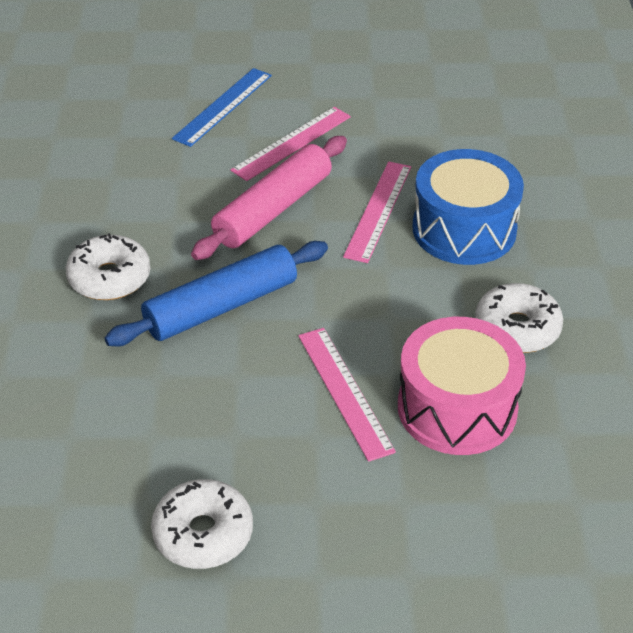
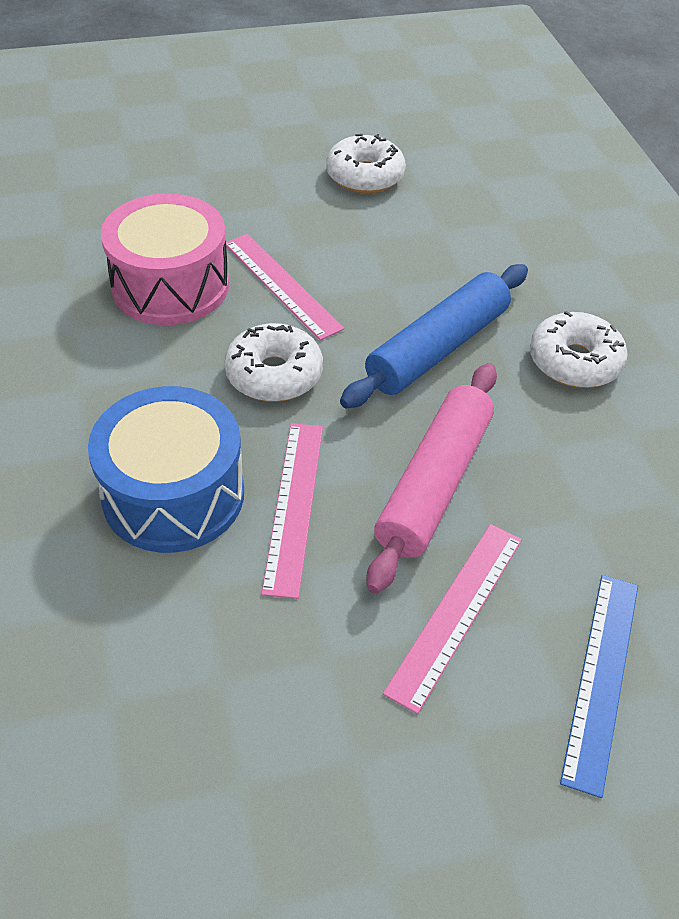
camera: 165 degrees right, 5 degrees up
white donut [475,283,563,353] -> white donut moved to [224,323,323,402]

